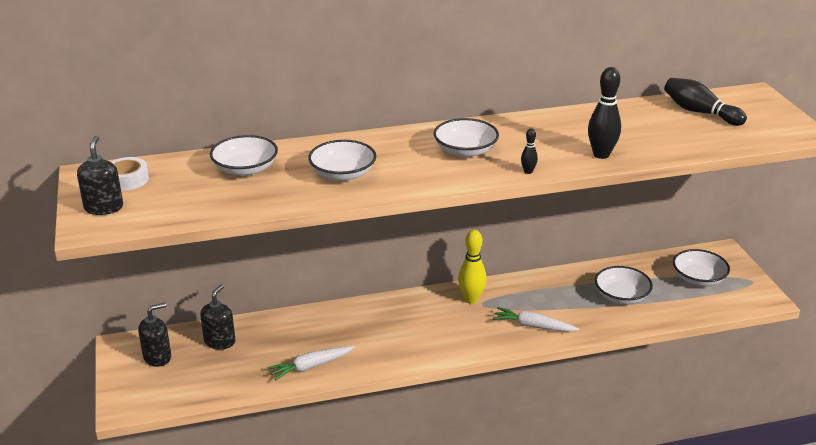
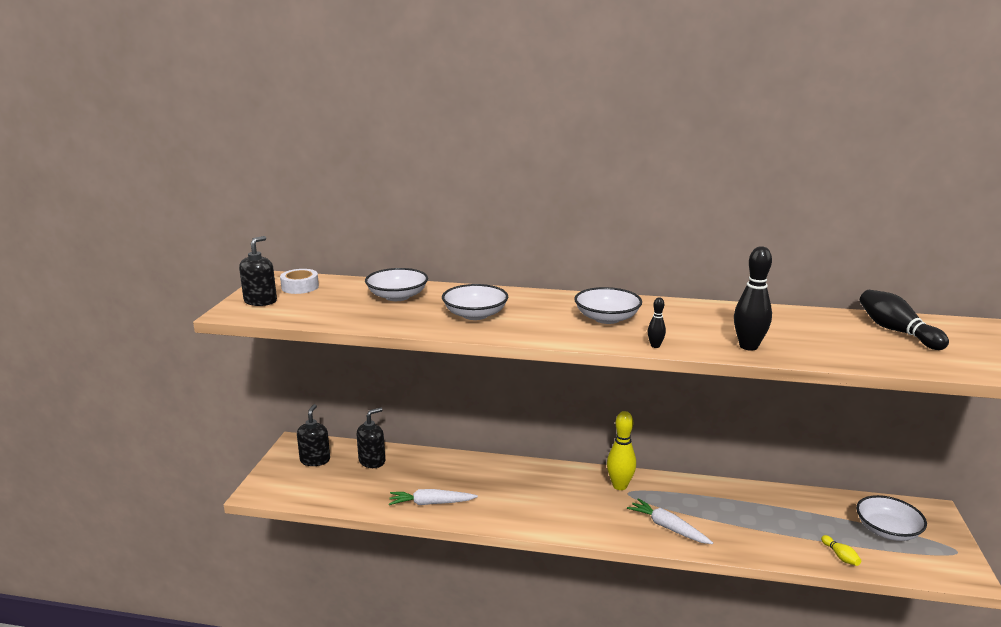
camera: 25 degrees right, 10 degrees down
black soap dispenser [138,303,171,367] -> black soap dispenser turned 75 degrees counterclockwise [297,404,330,466]
white bowl [595,266,653,304] -> none
none -> yellow bowling pin [821,535,861,566]

